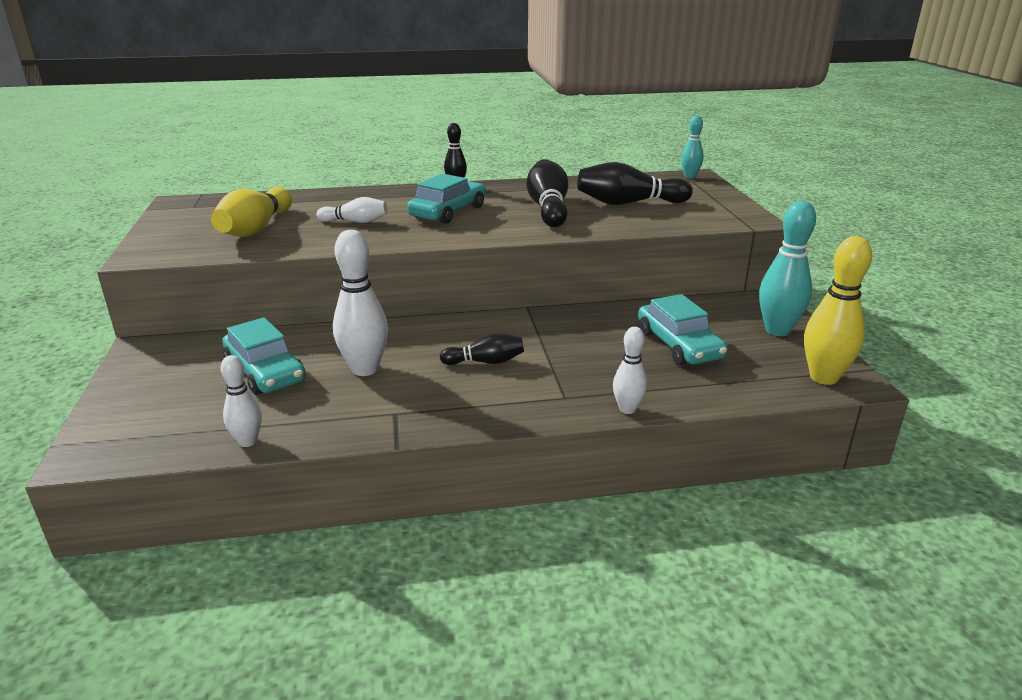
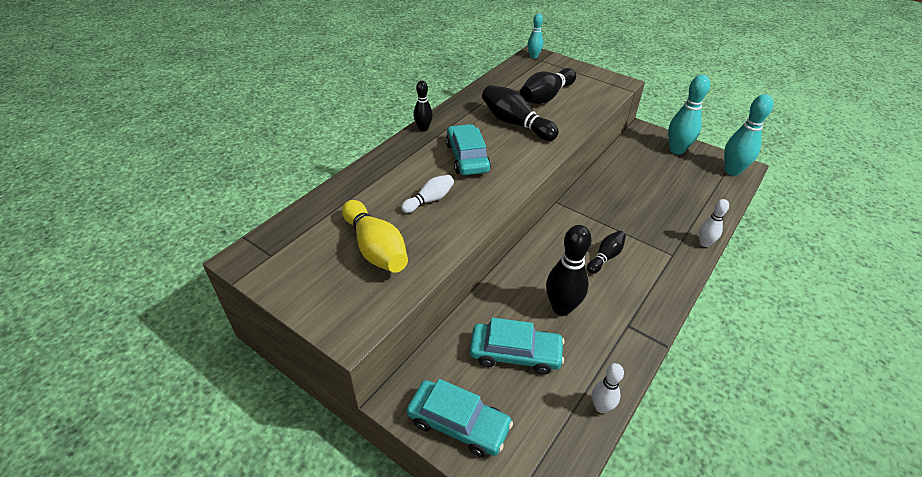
camera: 45 degrees left, 15 degrees up
white bowling pin [333,230,388,376] -> black bowling pin [546,225,592,316]
turquoise car [638,294,728,365] -> turquoise car moved to [407,379,513,457]
yellow bowling pin [804,236,872,385] -> turquoise bowling pin [724,94,773,176]

